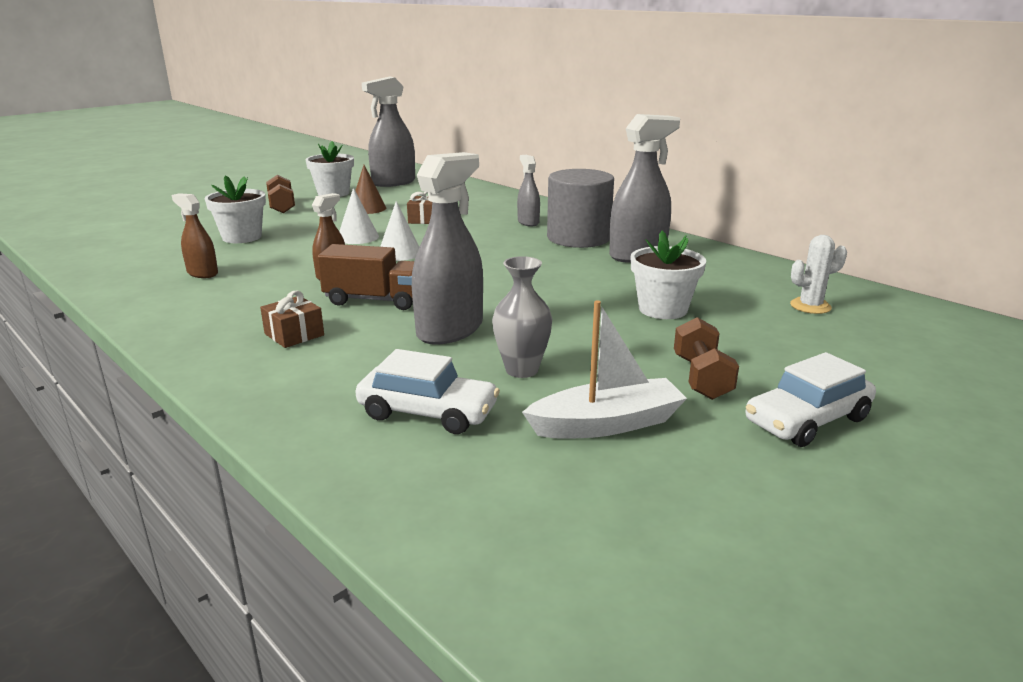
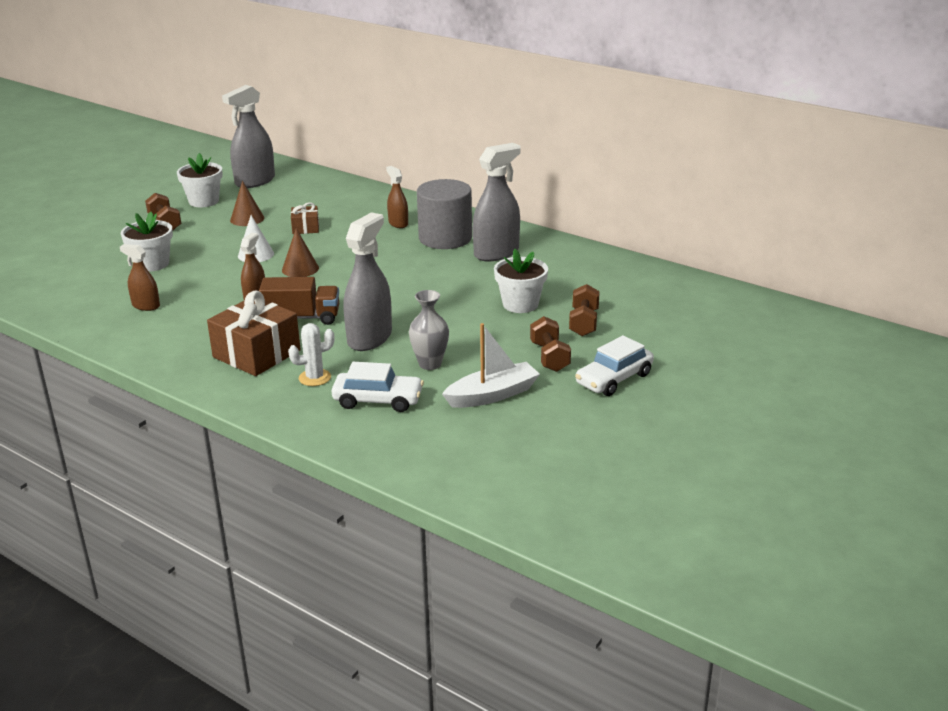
camera: 10 degrees left, 5 degrees up
brown gift [260,290,324,348] -> brown gift [207,290,301,376], size x1.95
white cone [380,201,419,261] -> brown cone [282,228,319,277]
grey spray bottle [517,155,540,227] -> brown spray bottle [386,166,408,228]
white cactus [790,235,847,314] -> white cactus moved to [288,323,334,386]
none -> brown dumbbell [569,284,600,336]

